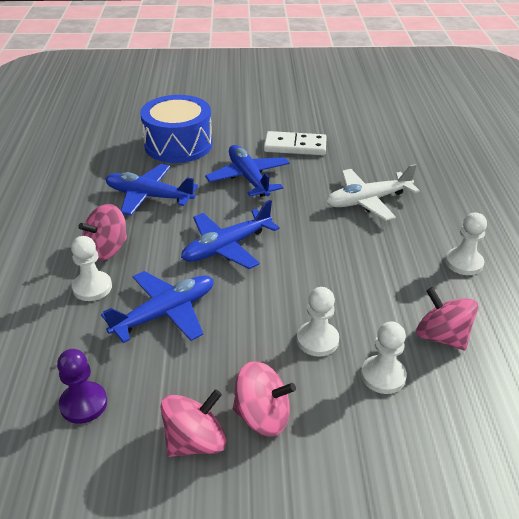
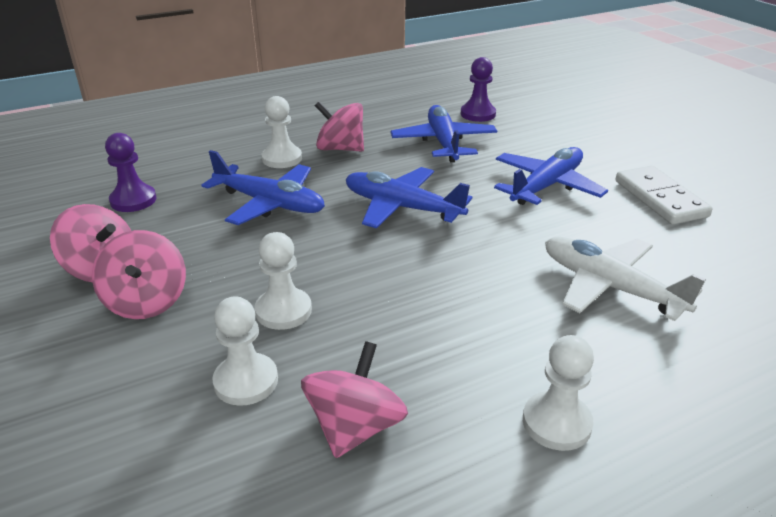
camera: 65 degrees right, 5 degrees down
blue drum [140,95,212,163] -> none
none -> purple pawn [461,57,496,122]

